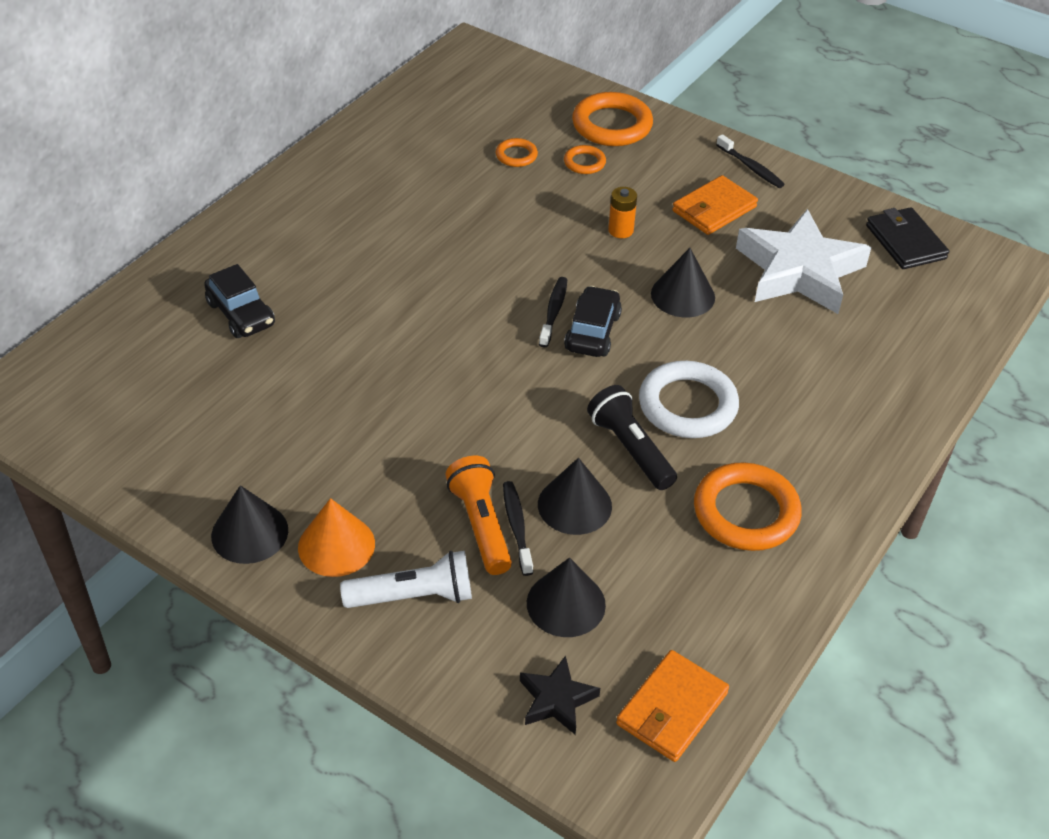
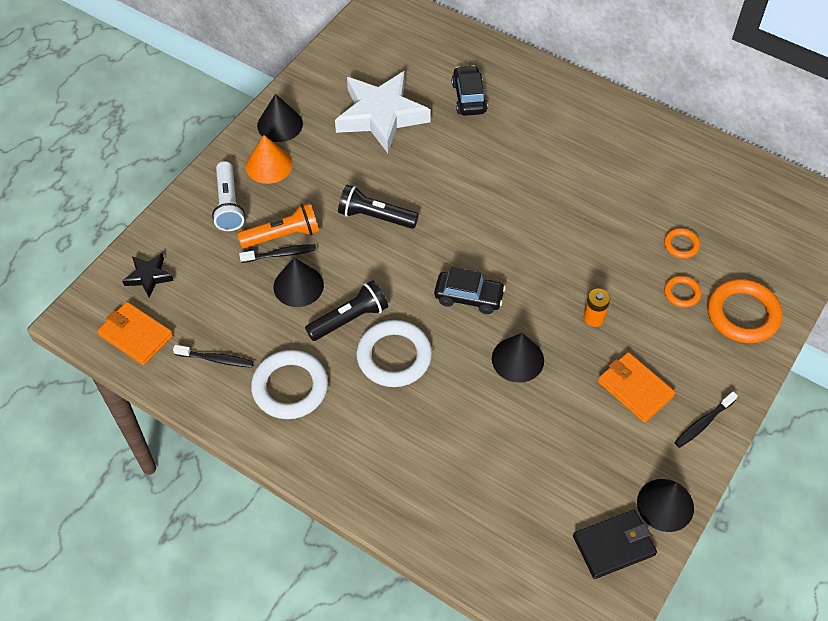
camera: 90 degrees right, 10 degrees up
black car [204,264,275,338] -> black car turned 120 degrees clockwise [452,65,488,116]
black cone [527,557,606,637] -> black cone moved to [637,479,694,532]
black toothbrush [539,277,567,347] -> black toothbrush moved to [173,345,254,368]
orange ring [694,462,802,551] -> white ring [251,350,328,419]
white star [736,209,871,314] -> white star moved to [335,71,431,153]
none -> black flashlight [338,185,419,229]

